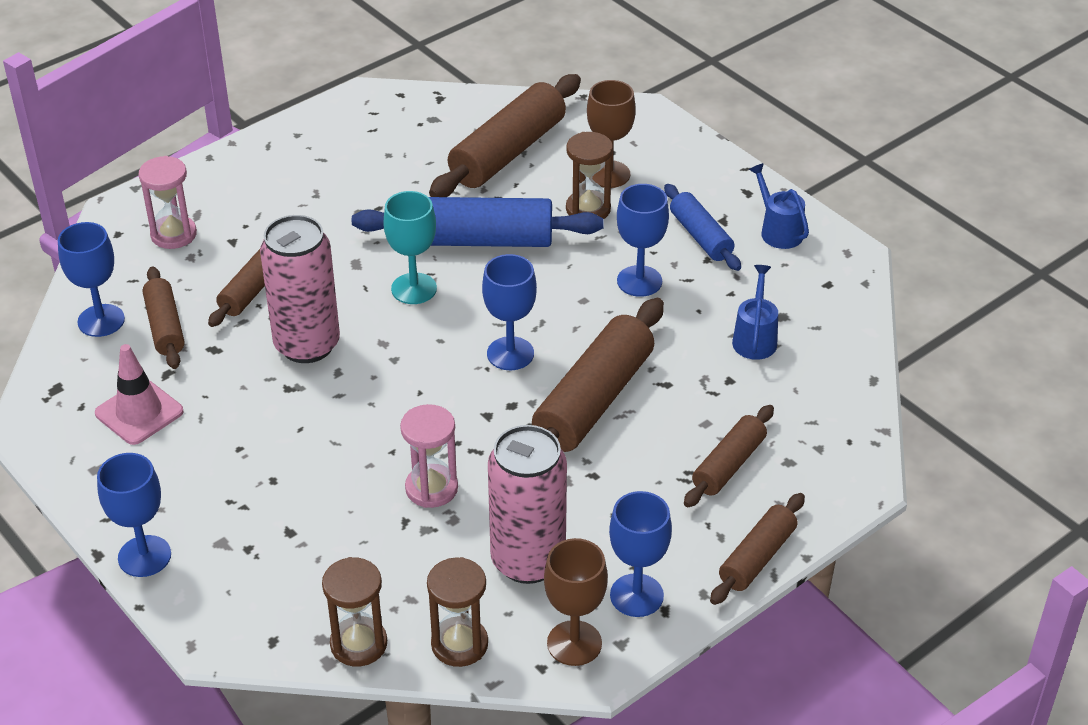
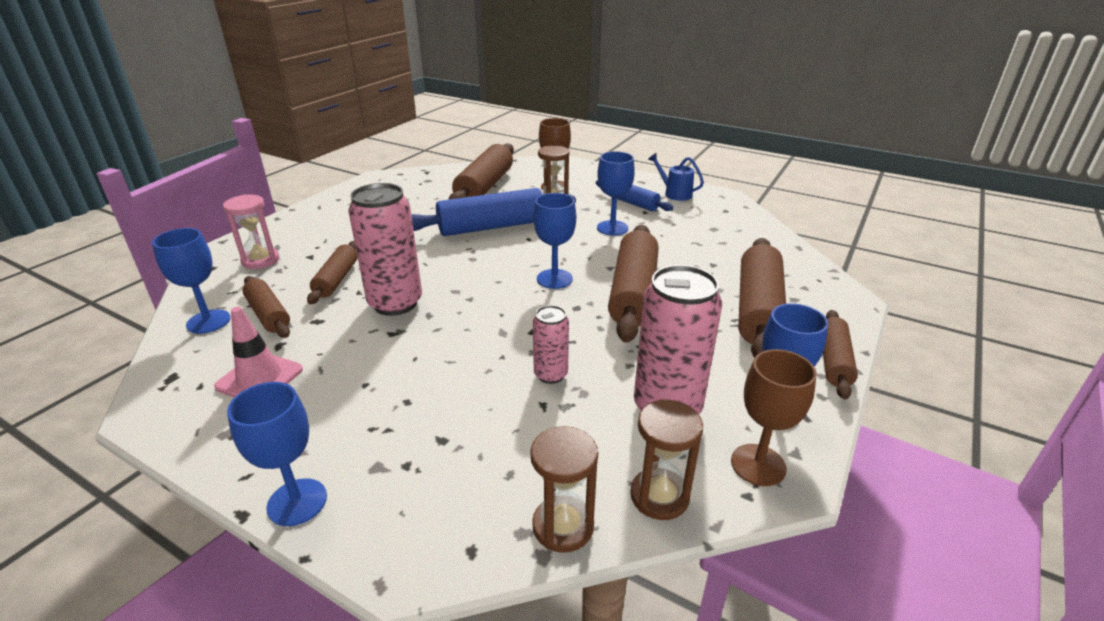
camera: 20 degrees left, 10 degrees down
turquoise goblet [383,191,437,304] -> none
pink hourglass [400,404,458,508] -> pink can [533,305,569,384]
brown rolling pin [684,405,774,507] -> brown rolling pin [738,238,786,358], size x1.75
blue watering can [732,265,778,360] -> none

